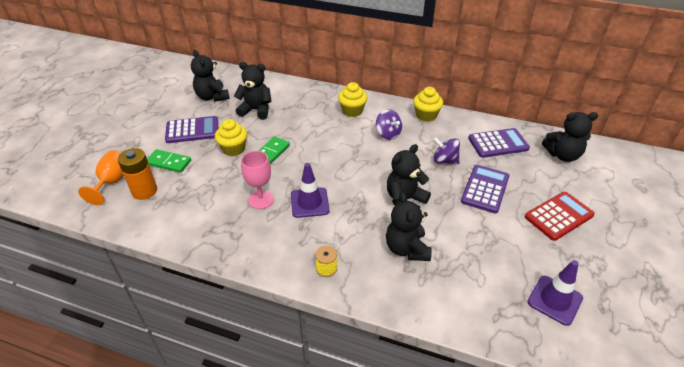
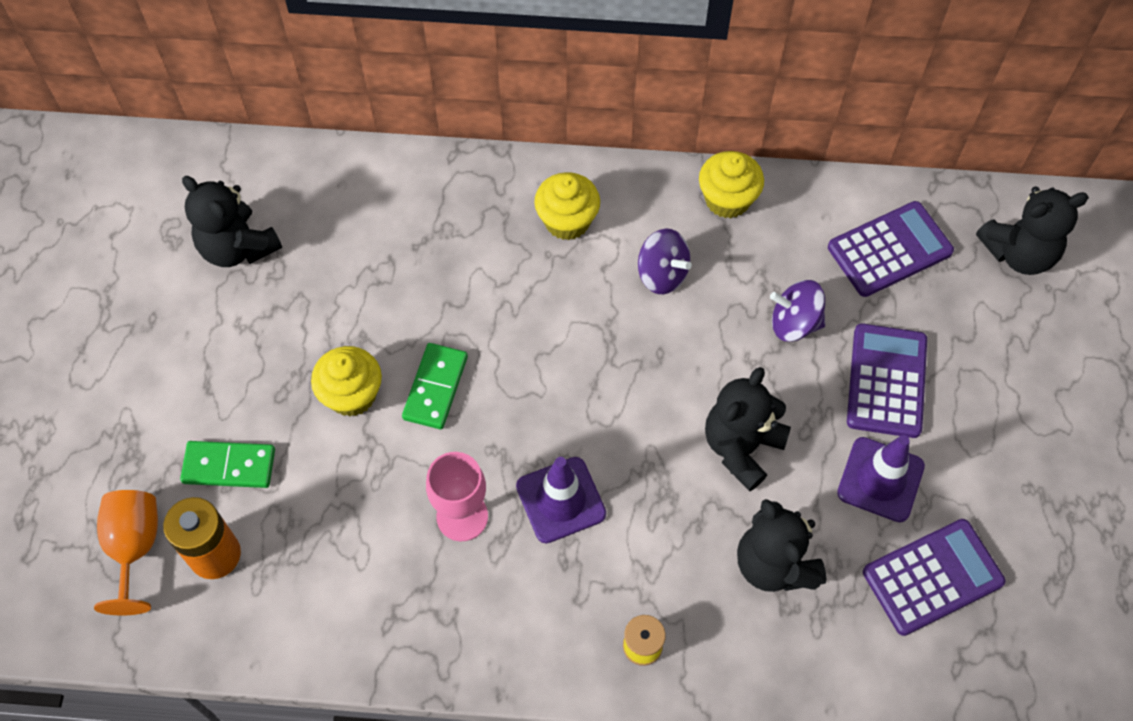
camera: 15 degrees left, 20 degrees up
purple calculator [165,116,218,143] -> purple calculator moved to [863,519,1005,636]
black teddy bear [234,62,272,120] -> none
red calculator [525,192,595,241] -> none
purple traffic cone [527,260,583,326] -> purple traffic cone moved to [837,435,925,522]

